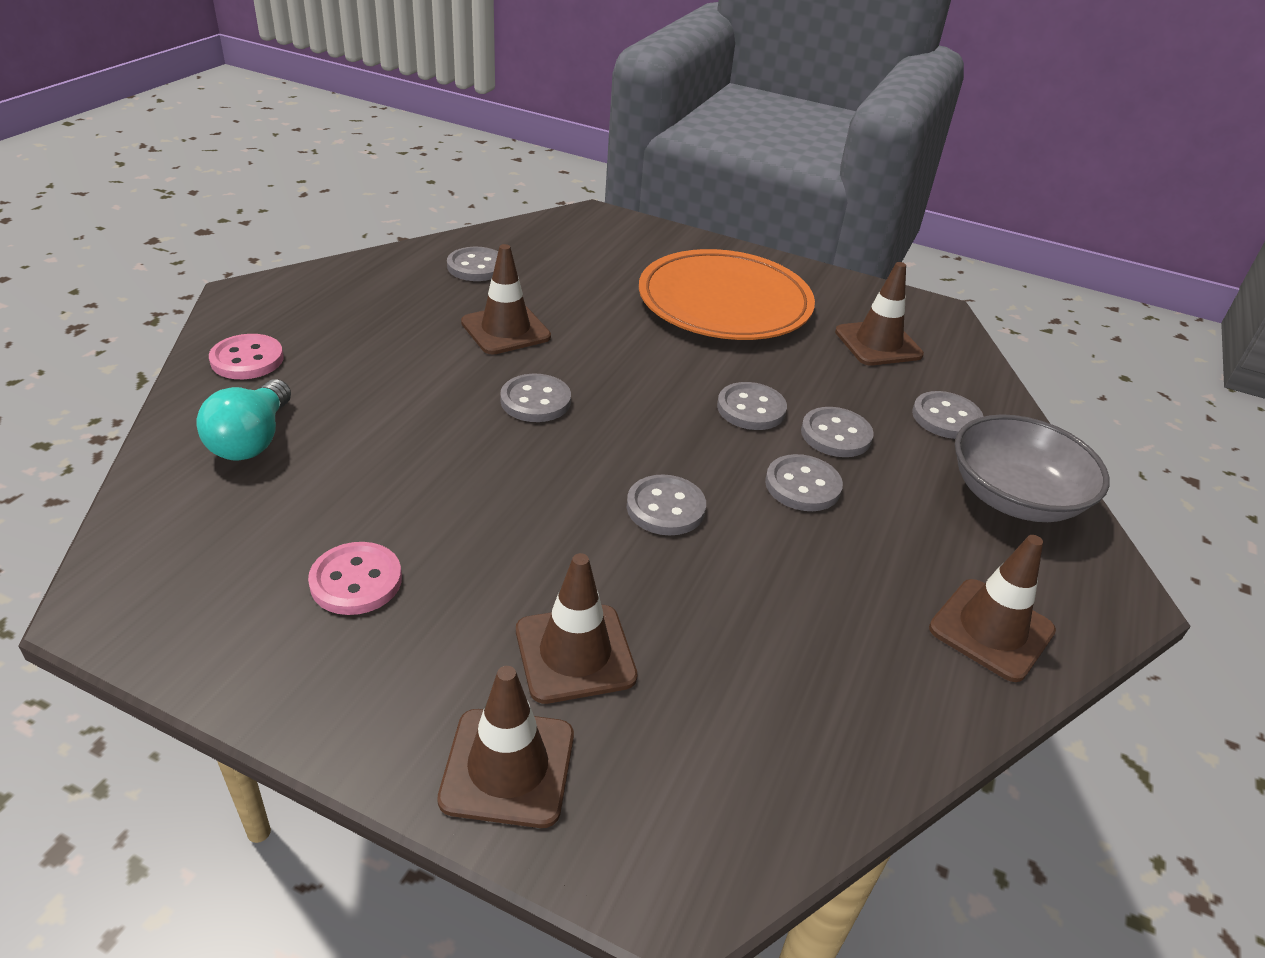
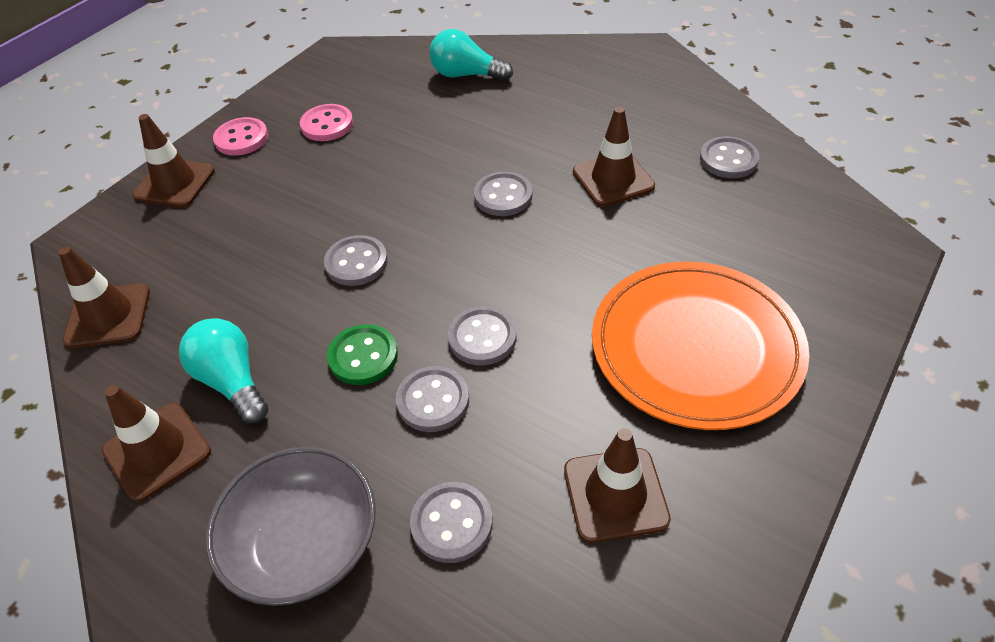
camera: 105 degrees right, 10 degrees up
pink button [209,334,284,379] -> pink button moved to [213,117,268,156]
brown traffic cone [516,553,638,704] -> brown traffic cone moved to [58,247,150,348]
grey button [765,454,843,511] -> green button [327,324,398,385]
none -> turquoise light bulb [179,318,268,424]

